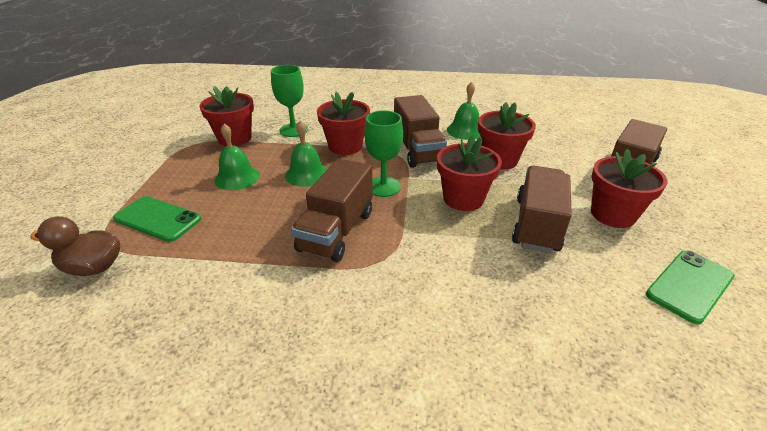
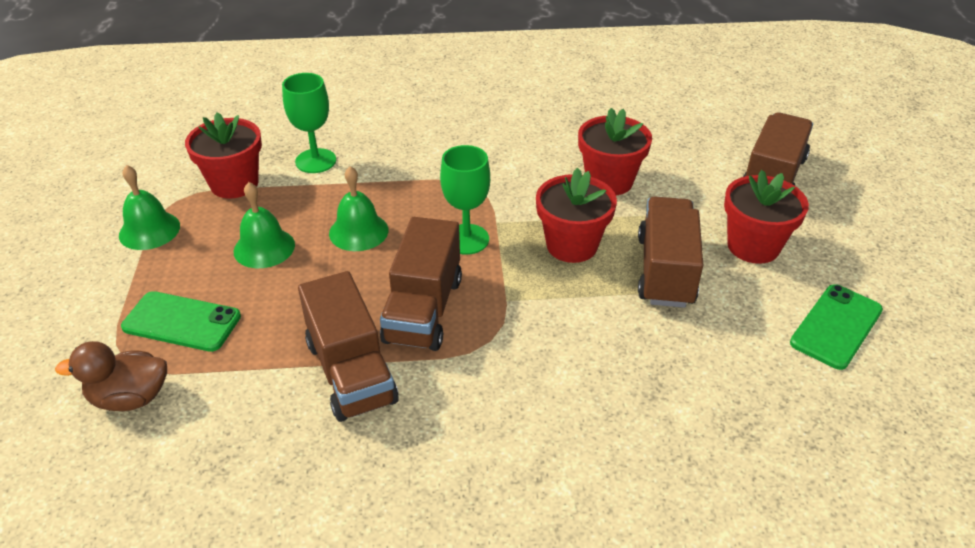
camera: 10 degrees left, 5 degrees up
red flower pot [317,92,370,155] -> none
brown truck [394,95,447,168] -> brown truck moved to [298,271,399,422]
green bell [447,82,480,140] -> green bell moved to [119,165,180,250]

